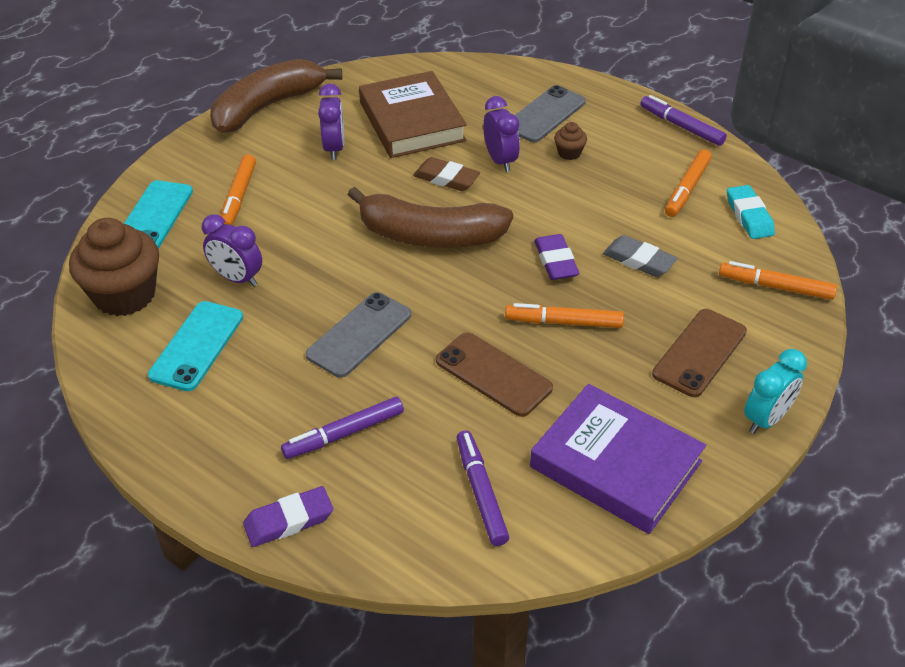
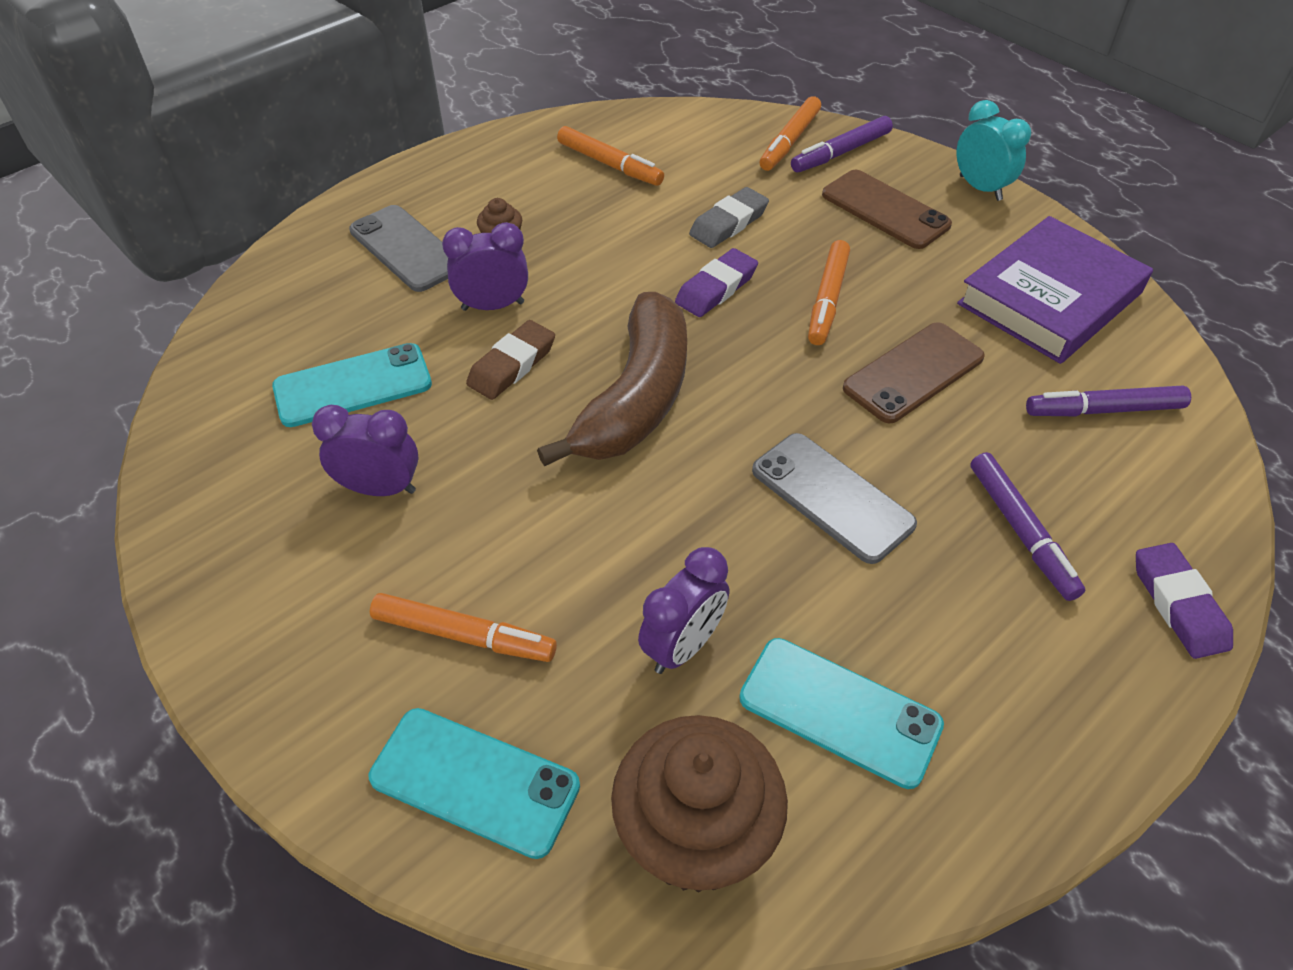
camera: 80 degrees left, 5 degrees up
brown banana [210,59,342,133] -> none
brown book [359,71,467,158] -> turquoise phone [272,343,432,427]
purple eraser [534,234,579,280] -> purple eraser turned 45 degrees counterclockwise [675,248,758,317]
purple marker [640,95,727,146] -> purple marker moved to [791,116,893,173]
turquoise eraser [727,185,775,239] -> none

